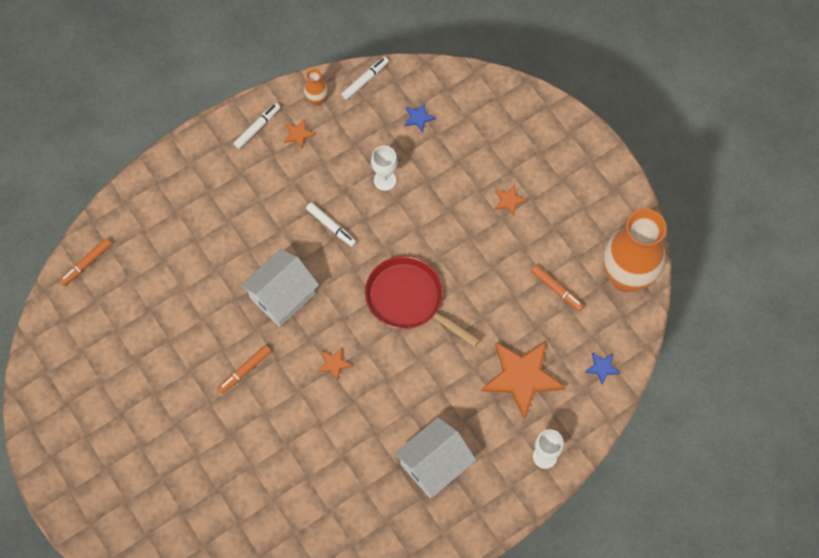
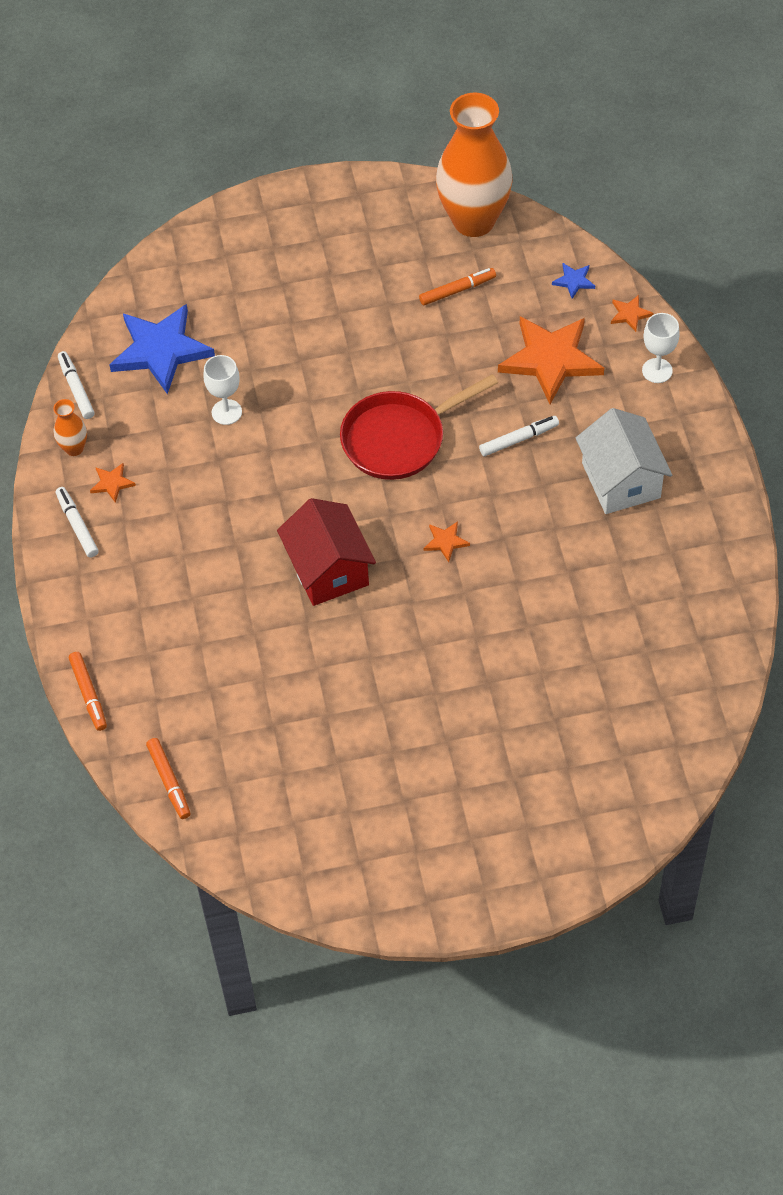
camera: 65 degrees left, 10 degrees down
orange marker [217,345,271,394] -> orange marker moved to [69,652,107,731]
white house [240,249,319,327] -> red house [277,498,376,606]
white marker [306,202,357,247] -> white marker moved to [479,416,559,456]
blue star [404,103,436,133] -> blue star [109,304,215,394], size x2.38
orange star [495,185,527,216] -> orange star moved to [611,295,654,332]

